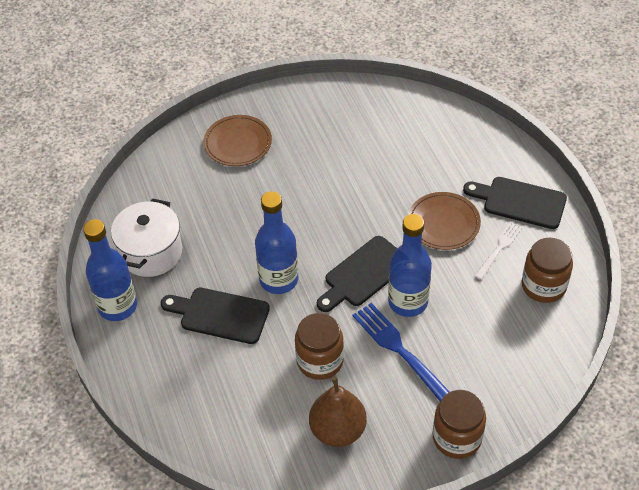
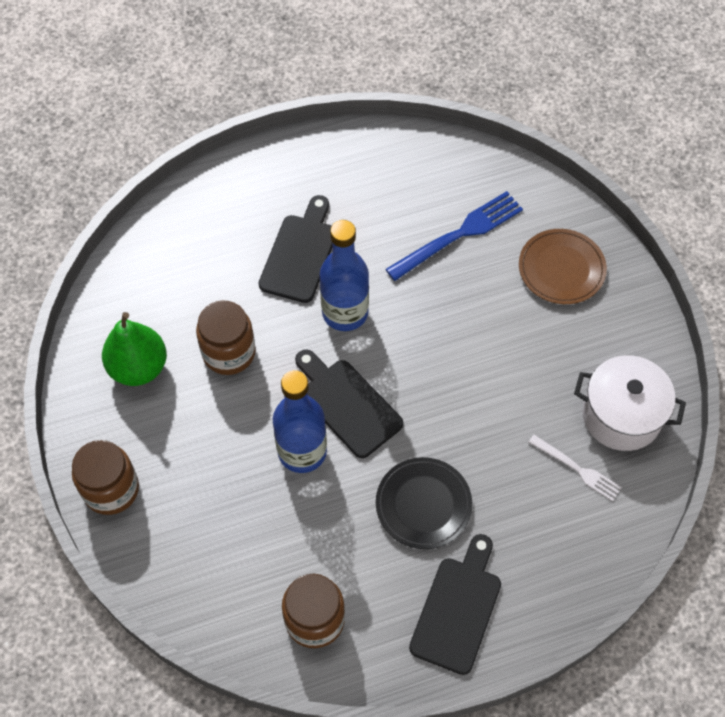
camera: 90 degrees right, 10 degrees up
blue bottle [83,219,137,321] -> none
white pot [111,198,182,277] -> white pot moved to [574,355,686,451]
brown pear [309,377,367,447] -> green pear [102,312,167,386]
blue fork [353,303,449,401] -> blue fork moved to [385,191,523,281]
brown plate [408,192,481,250] -> black plate [376,457,472,549]
white fork [475,222,522,280] -> white fork moved to [528,435,622,501]

